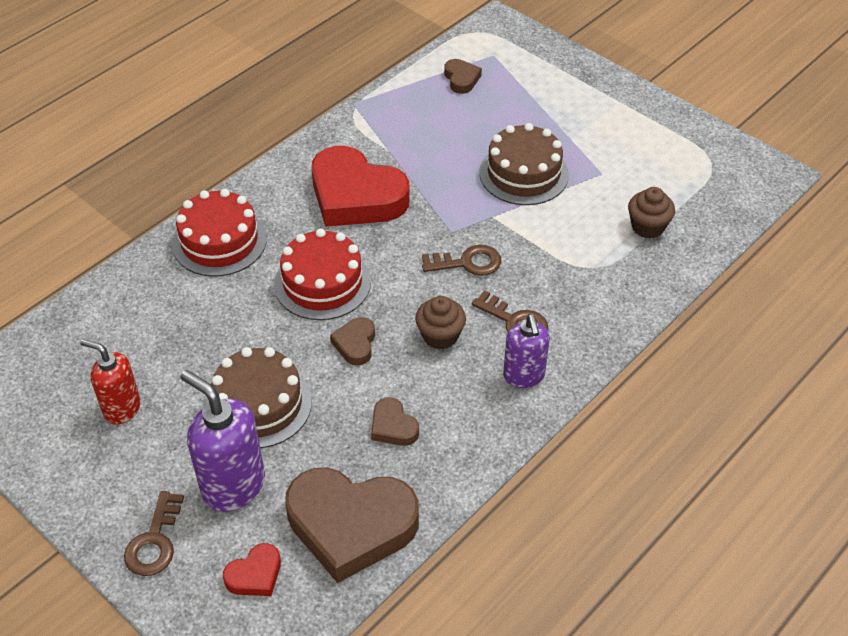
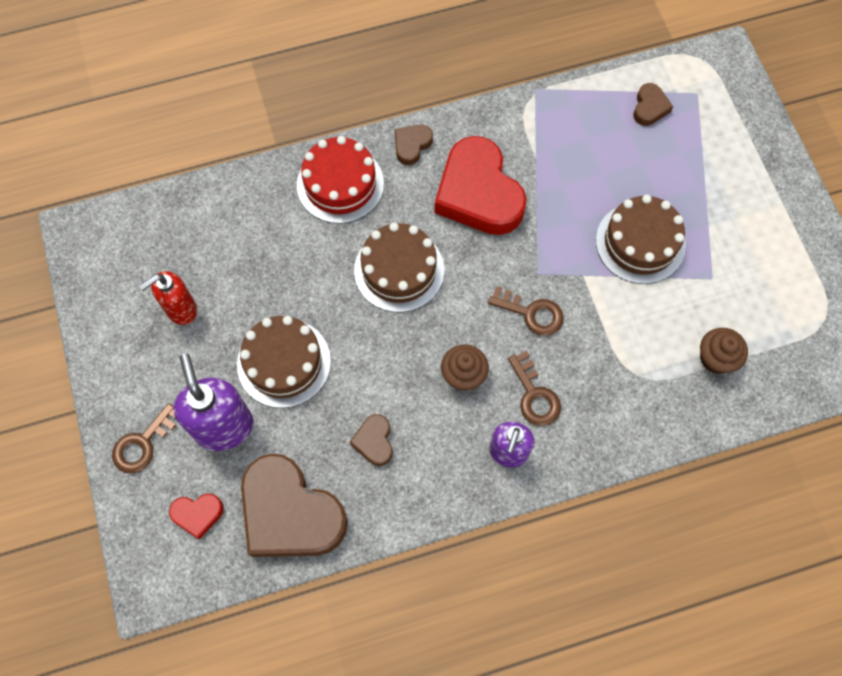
camera: 30 degrees right, 20 degrees up
red soap dispenser [80,339,141,424] -> red soap dispenser turned 90 degrees counterclockwise [139,271,197,325]
red cake [274,228,371,320] -> brown cake [354,222,444,312]
brown heart [330,317,375,366] -> brown heart moved to [395,125,433,165]

